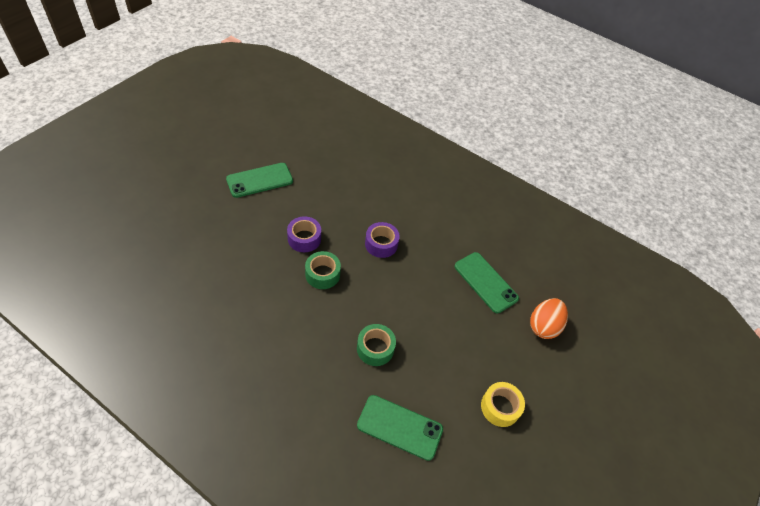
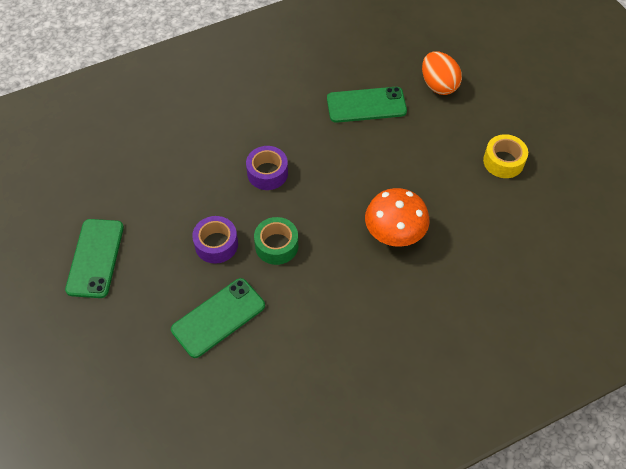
camera: 55 degrees left, 5 degrees up
green tape [357,324,396,366] -> orange mushroom [365,188,430,247]
green phone [357,395,443,461] -> green phone moved to [171,278,265,358]

